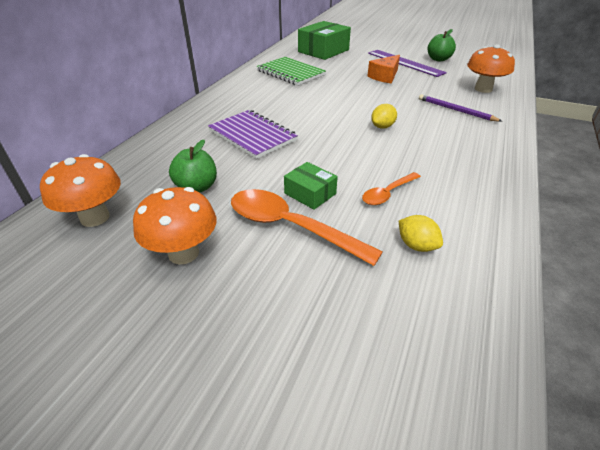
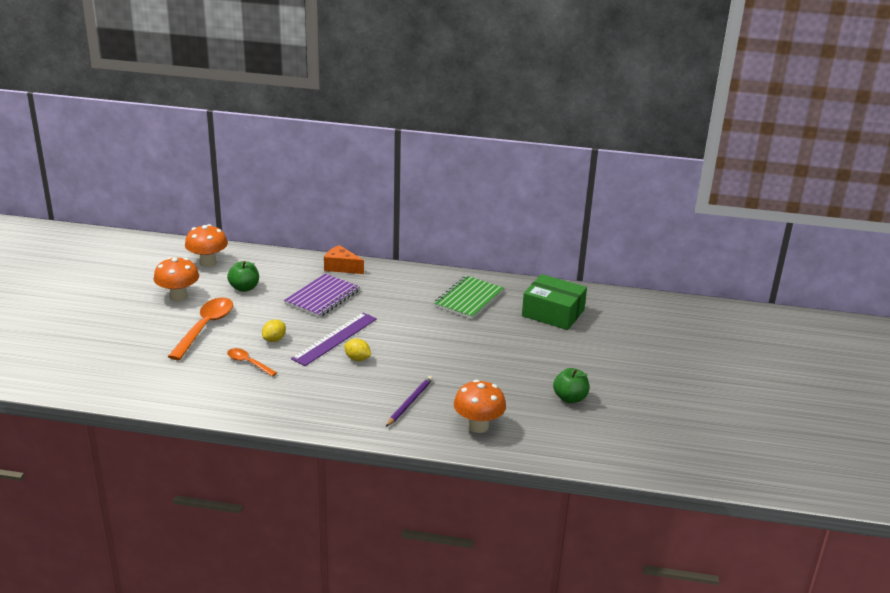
camera: 75 degrees right, 10 degrees down
green box [284,162,338,210] -> none
orange cheese [367,55,400,84] -> orange cheese moved to [324,245,364,274]
purple ruler [368,50,447,77] -> purple ruler moved to [291,313,377,366]
yellow lemon [399,215,443,252] -> yellow lemon moved to [262,319,286,342]

